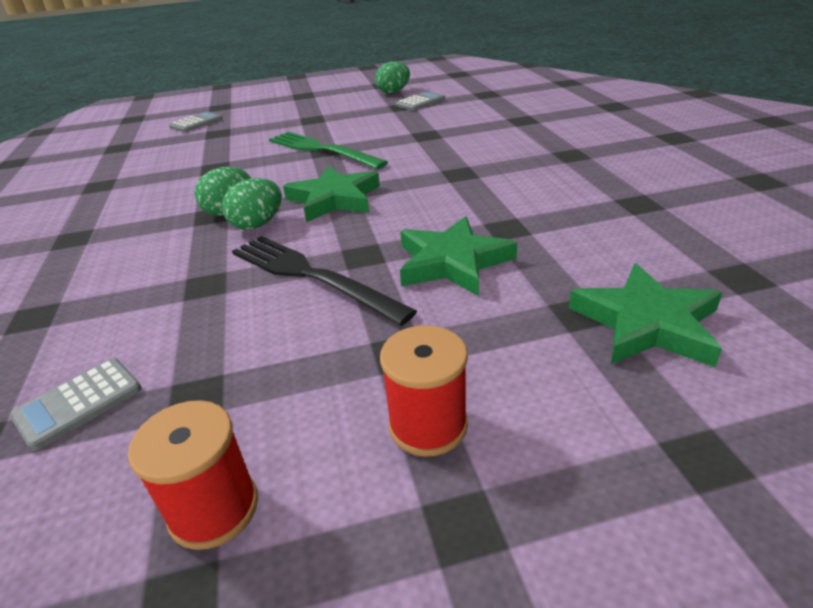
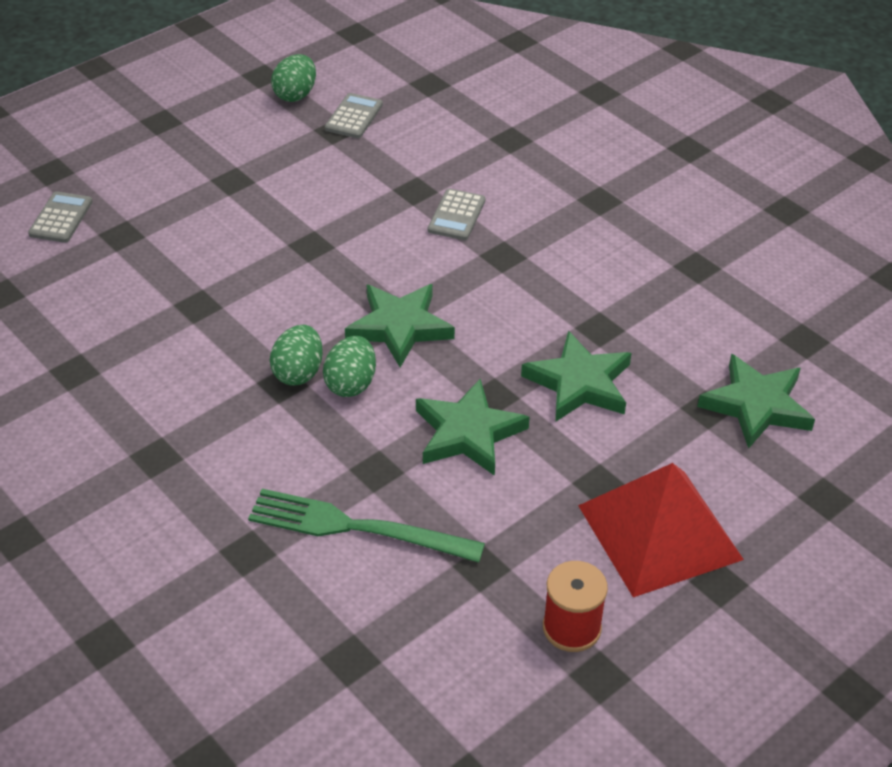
camera: 30 degrees left, 10 degrees up
grey calculator [10,358,142,451] -> grey calculator moved to [428,189,485,240]
black fork [232,236,417,326] -> green star [416,379,530,476]
green fork [269,132,388,169] -> green fork moved to [248,489,485,563]
red spool [380,325,468,456] -> red pyramid [578,463,744,597]

